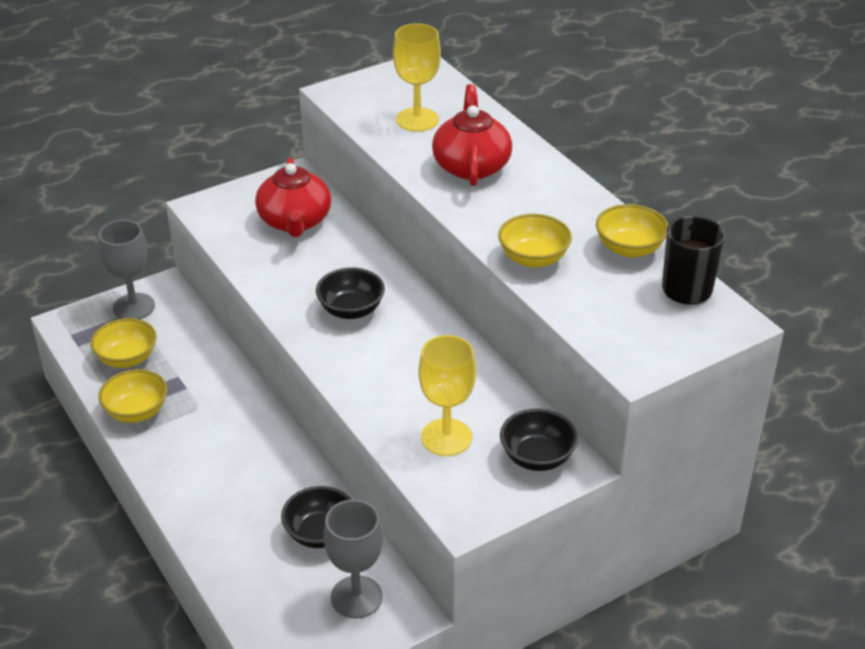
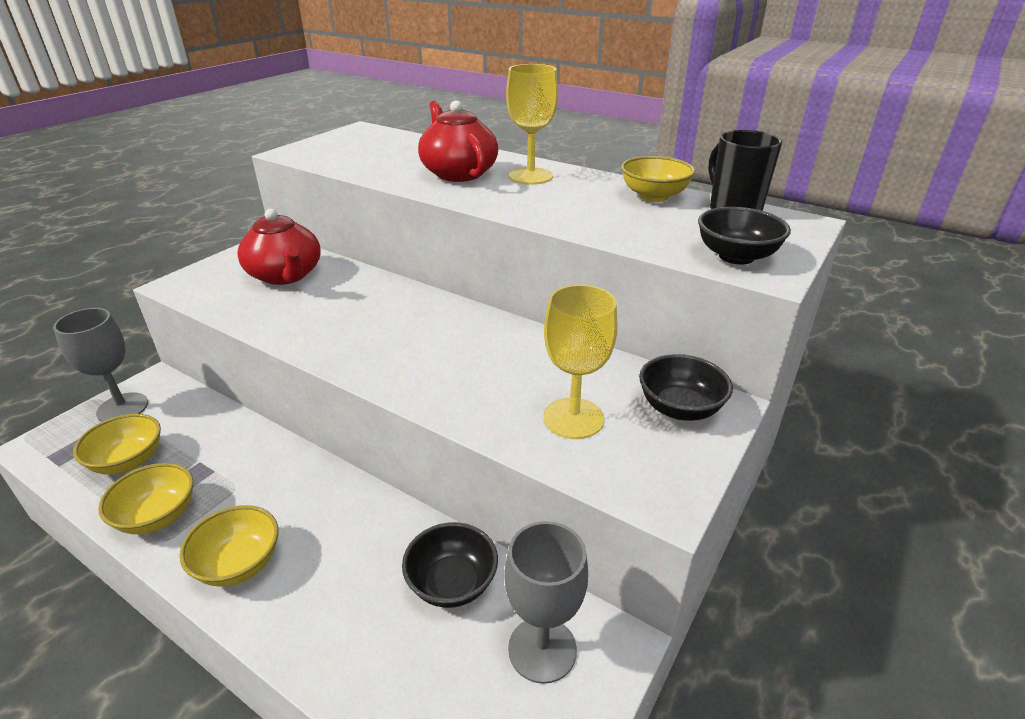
camera: 25 degrees left, 5 degrees down
black bowl [316,268,385,319] -> black bowl moved to [698,207,791,265]
yellow goblet [393,24,441,132] -> yellow goblet moved to [506,64,558,185]
yellow bowl [498,214,572,268] -> yellow bowl moved to [179,505,278,587]

